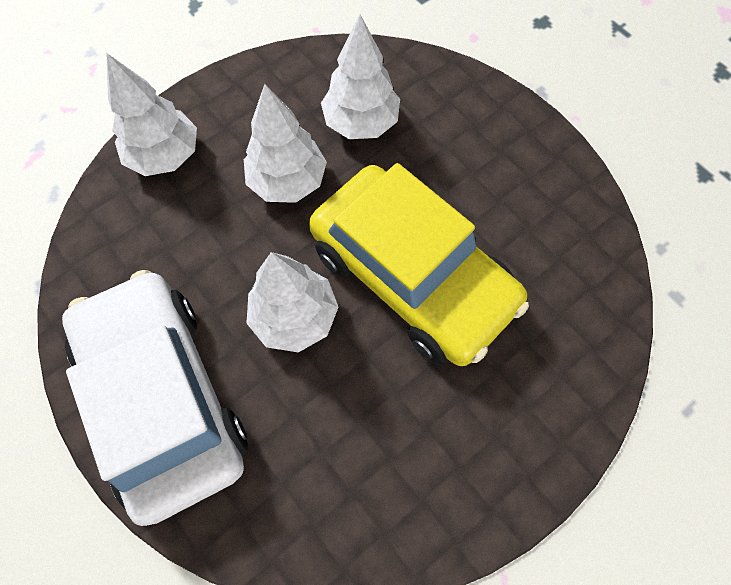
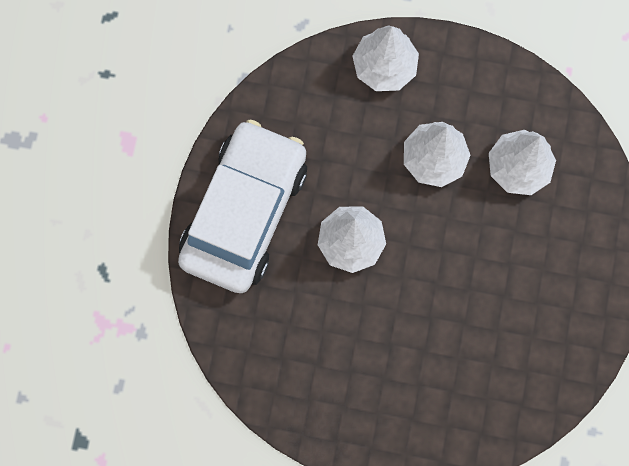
camera: 50 degrees right, 10 degrees up
yellow car [309,163,529,366] -> none

